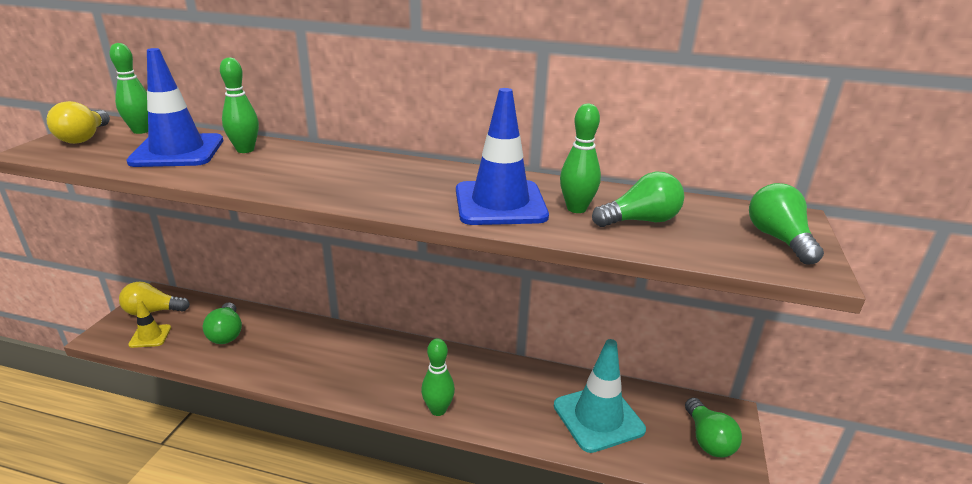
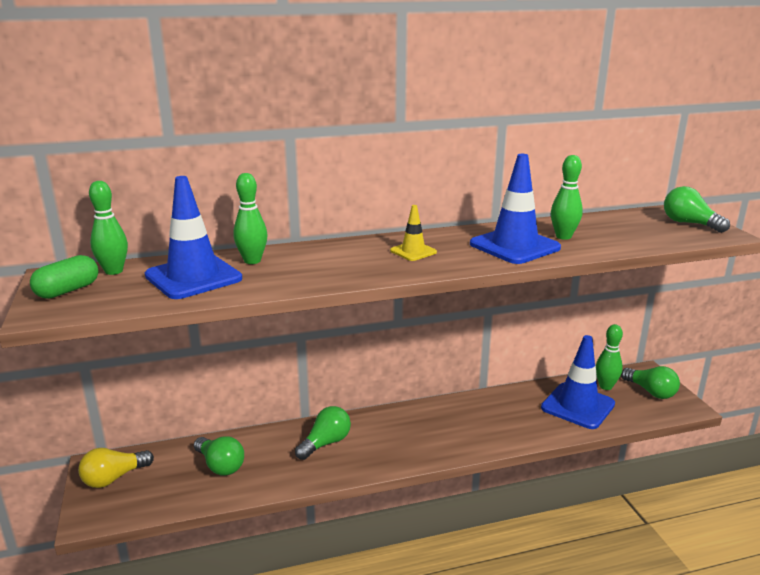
camera: 30 degrees left, 5 degrees down
yellow light bulb [47,101,110,144] -> green capsule [30,255,98,299]
yellow traffic cone [128,300,171,348] -> yellow traffic cone moved to [390,205,437,261]
green bowling pin [421,339,455,416] -> green bowling pin moved to [596,324,623,390]
turquoise traffic cone [554,339,646,453] -> blue traffic cone [541,335,615,429]
green light bulb [592,172,684,227] -> green light bulb moved to [295,406,351,460]

